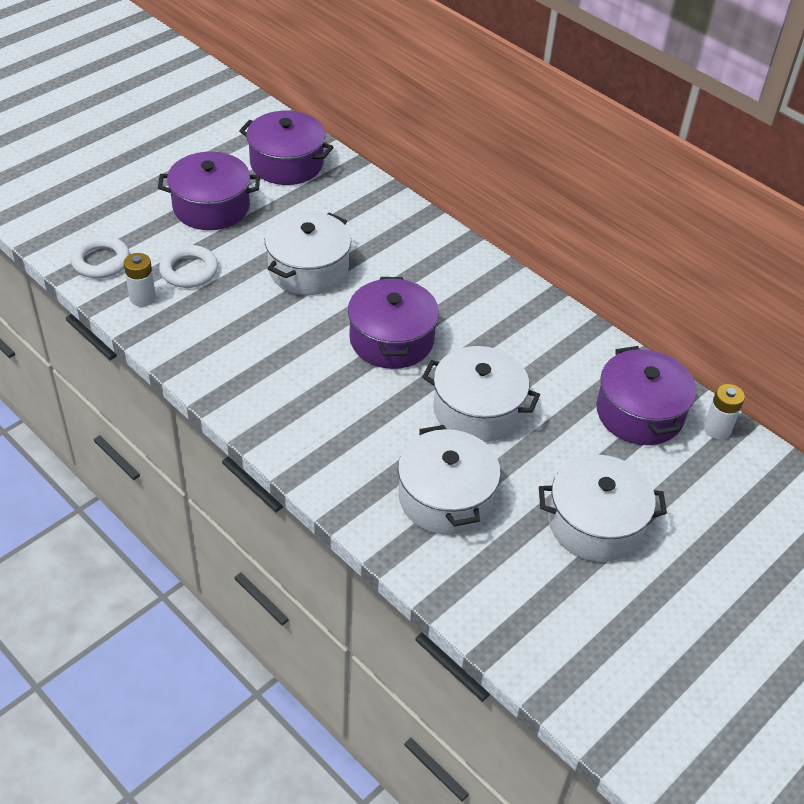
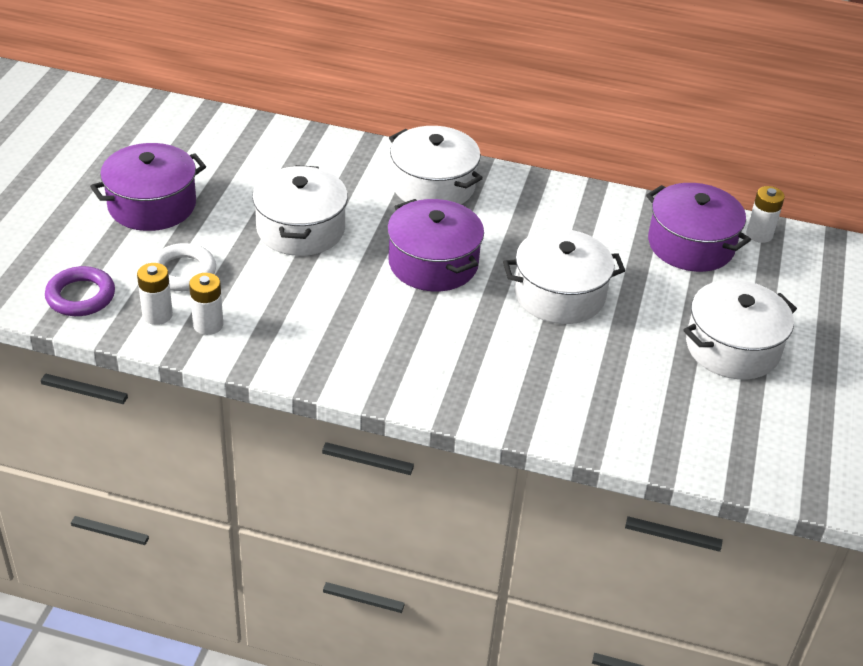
camera: 30 degrees left, 5 degrees down
white ring [70,236,130,279] -> purple ring [45,266,115,316]
purple pot [239,111,333,185] -> none
white pot [398,425,501,535] -> white pot moved to [389,126,483,204]
none -> white battery [189,273,223,335]

